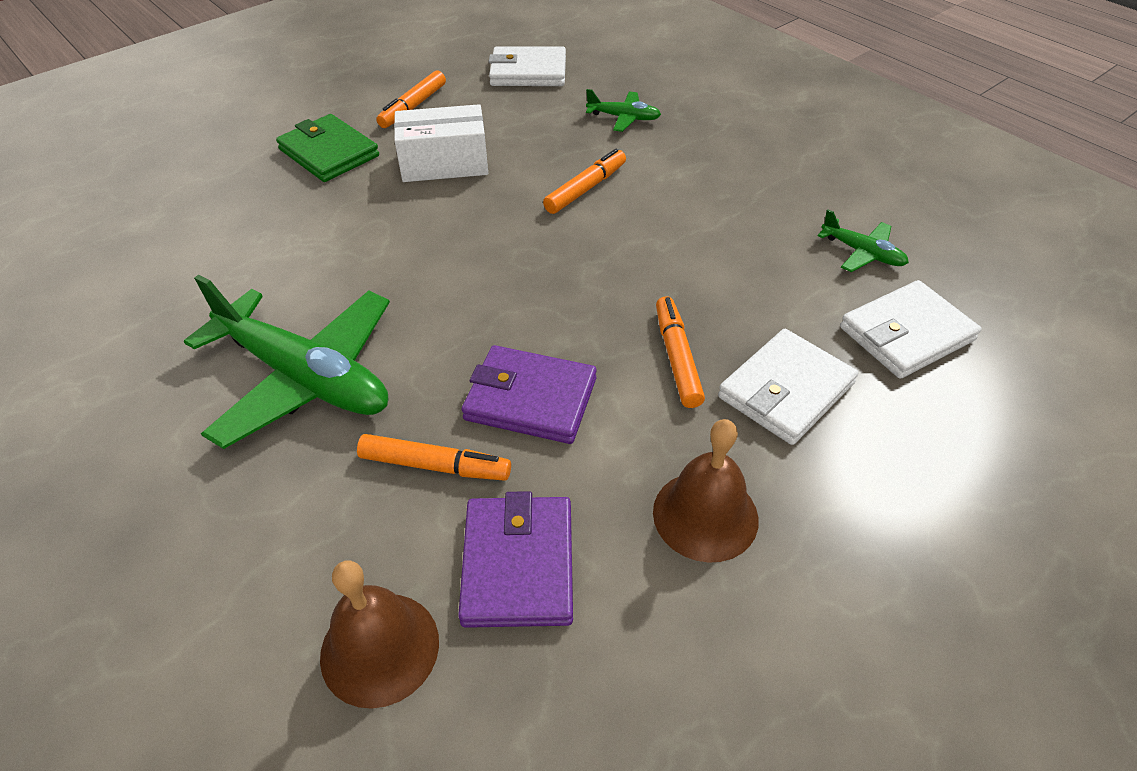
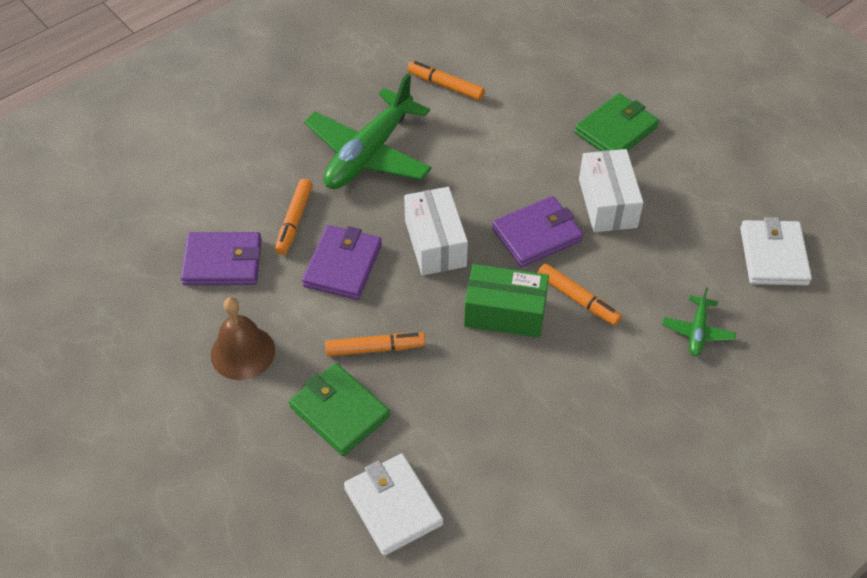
camera: 90 degrees right, 5 degrees up
brown bell [320,560,439,709] -> none
orange marker [376,70,446,128] -> orange marker moved to [407,61,485,101]
white wallet [718,329,858,445] -> green wallet [289,363,390,456]
green plane [817,209,909,272] -> none
none -> white box [404,187,468,275]
none -> green box [464,264,549,338]
none -> purple wallet [492,196,583,267]

